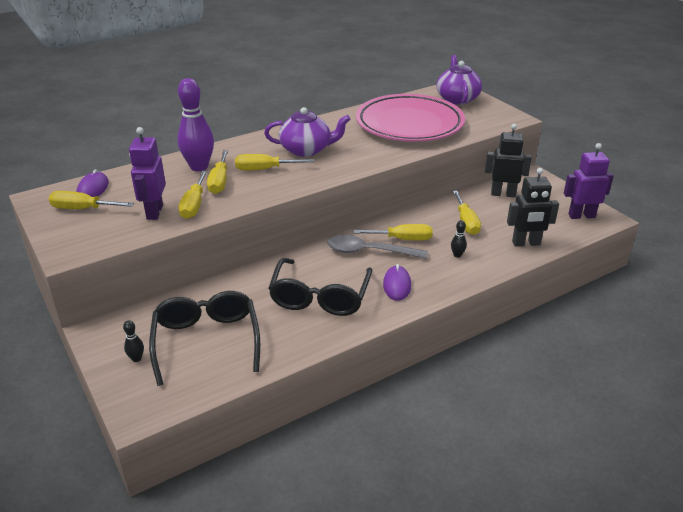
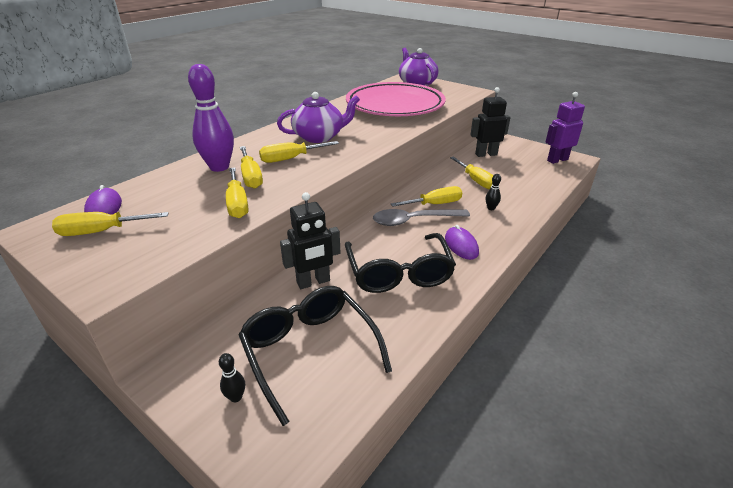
camera: 20 degrees left, 0 degrees up
purple robot [129,127,166,220] -> none
black robot [507,168,559,247] -> black robot moved to [280,192,340,289]

